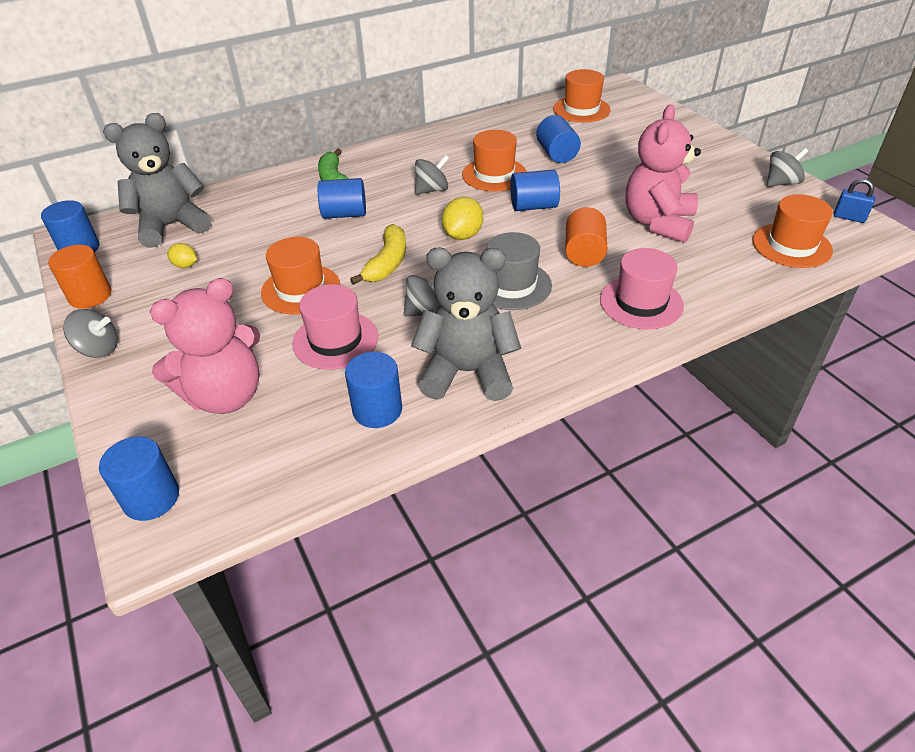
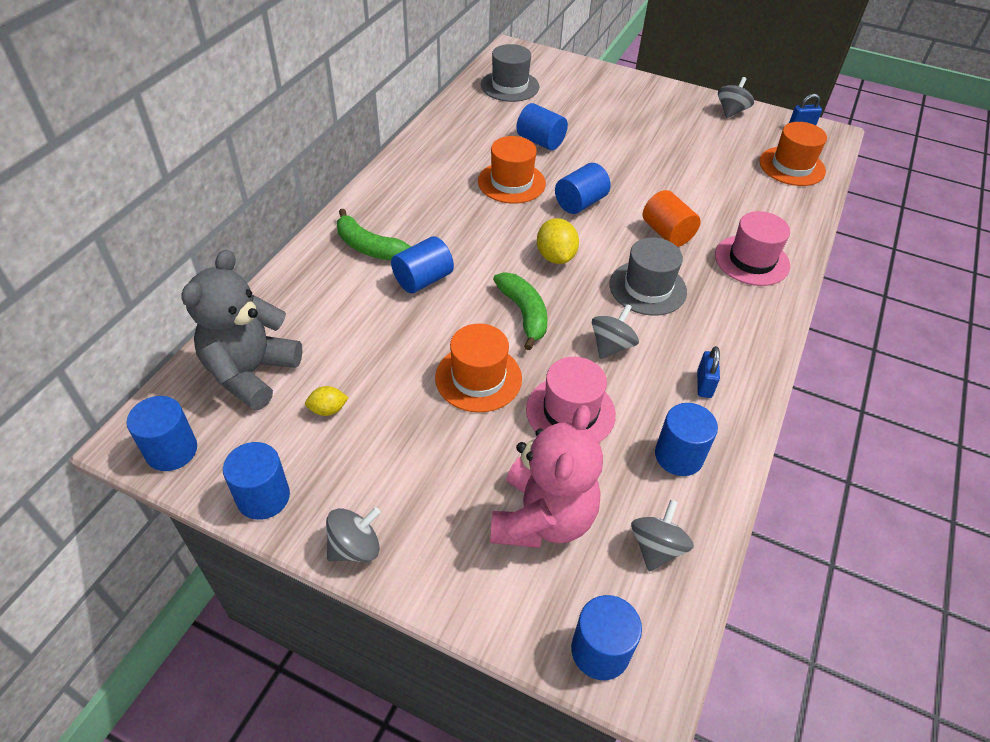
camera: 40 degrees left, 5 degrees up
orange cylinder [48,245,111,309] -> blue cylinder [223,442,290,520]
yellow banana [350,224,406,285] -> green banana [493,272,547,350]
grey teddy bear [411,247,521,401] -> blue padlock [697,346,720,398]
grey spinning top [415,155,449,195] -> grey spinning top moved to [631,499,694,572]
orange hat [553,69,611,122] -> grey hat [481,44,539,102]
pink teddy bear [626,105,701,243] -> none

